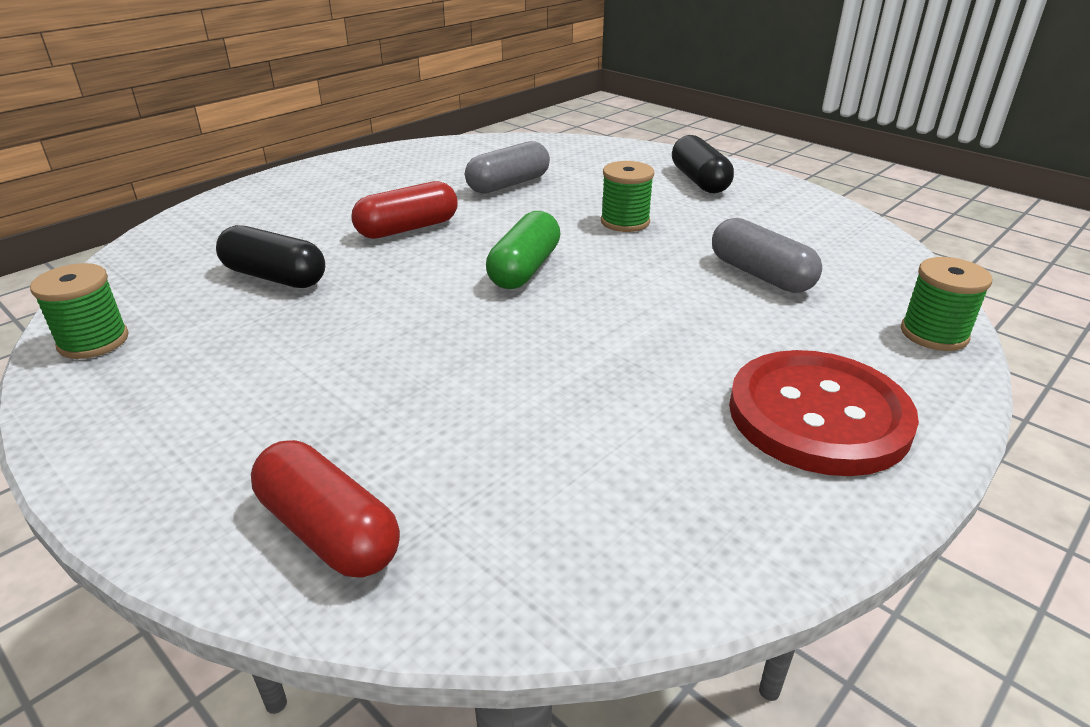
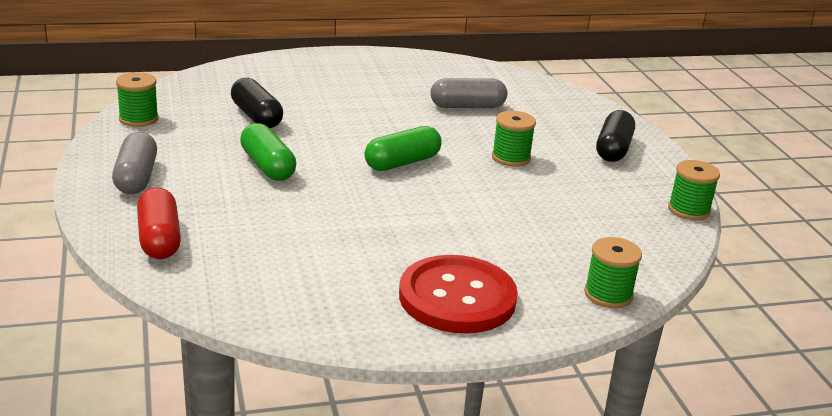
camera: 30 degrees right, 5 degrees down
red capsule [351,181,458,239] -> none
grey capsule [712,218,822,293] -> grey capsule moved to [112,132,157,194]
none -> green capsule [240,123,296,181]
none -> green spool [668,160,720,220]

